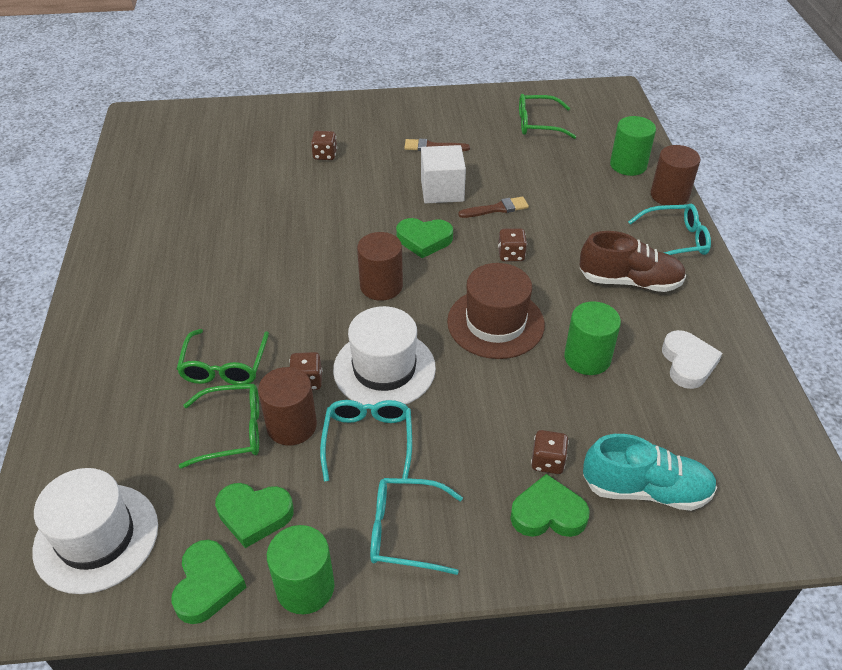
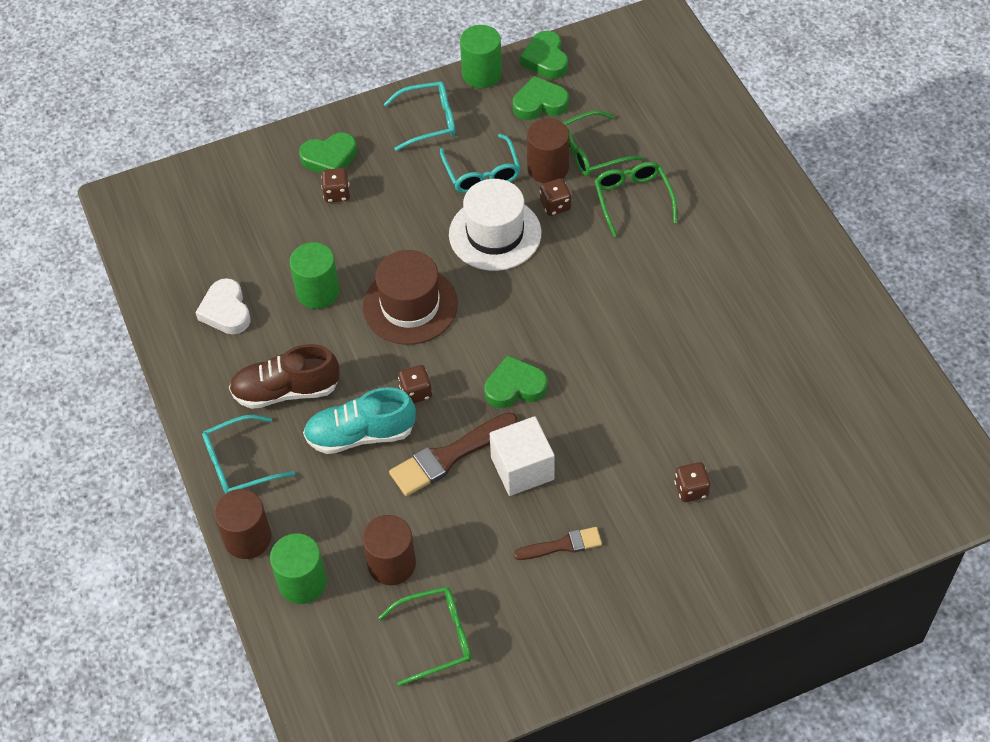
camera: 165 degrees right, 10 degrees up
white hat [32,468,158,594] -> none
brown cylinder [357,232,403,301] -> brown cylinder moved to [362,515,416,585]
brown brush [458,196,529,218] -> brown brush [389,412,518,496], size x1.65
turquoise shoe [583,434,717,511] -> turquoise shoe moved to [303,387,416,454]

